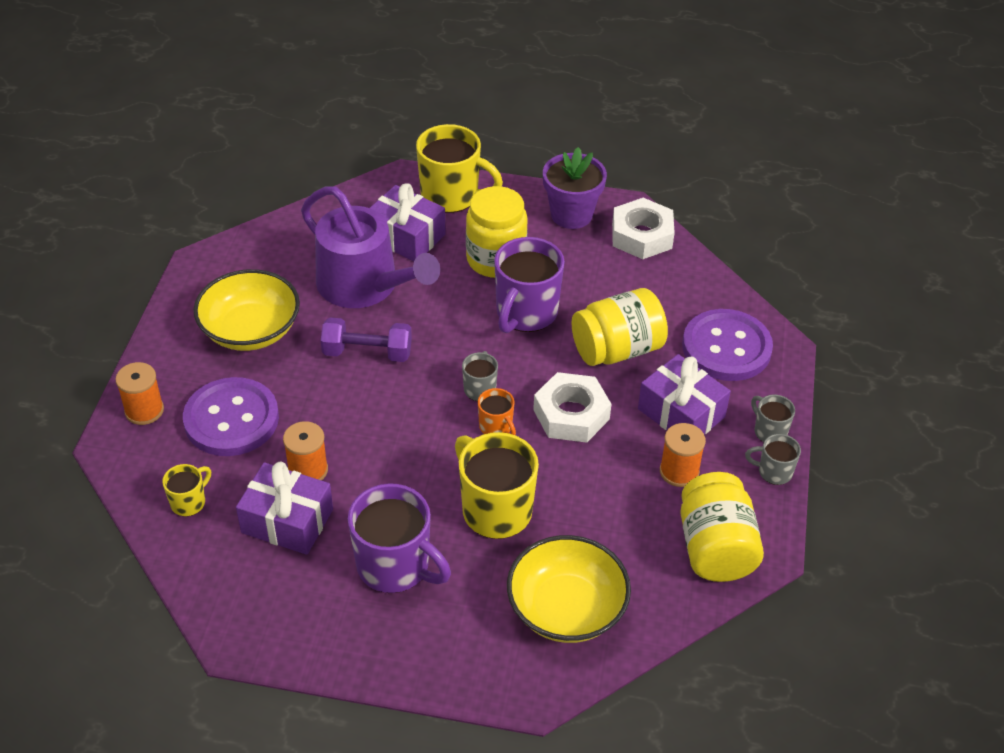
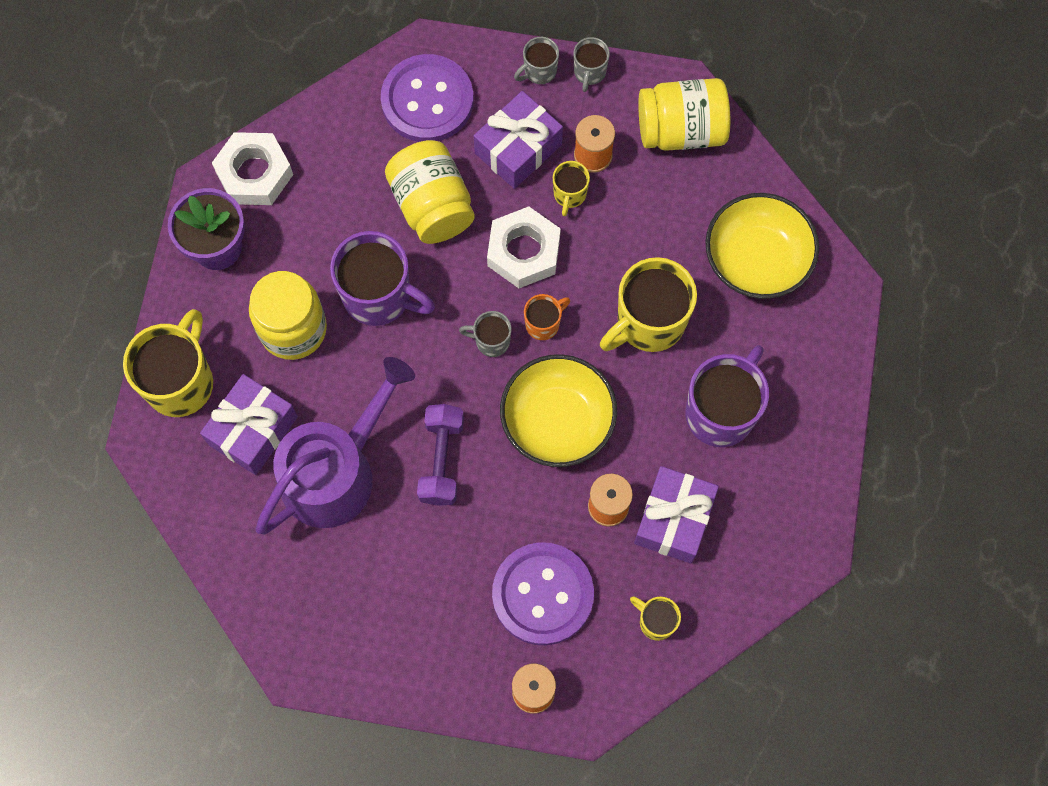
camera: 90 degrees left, 25 degrees up
yellow bowl [193,269,300,351] -> yellow bowl moved to [500,354,617,467]
none -> yellow mug [553,161,590,216]

